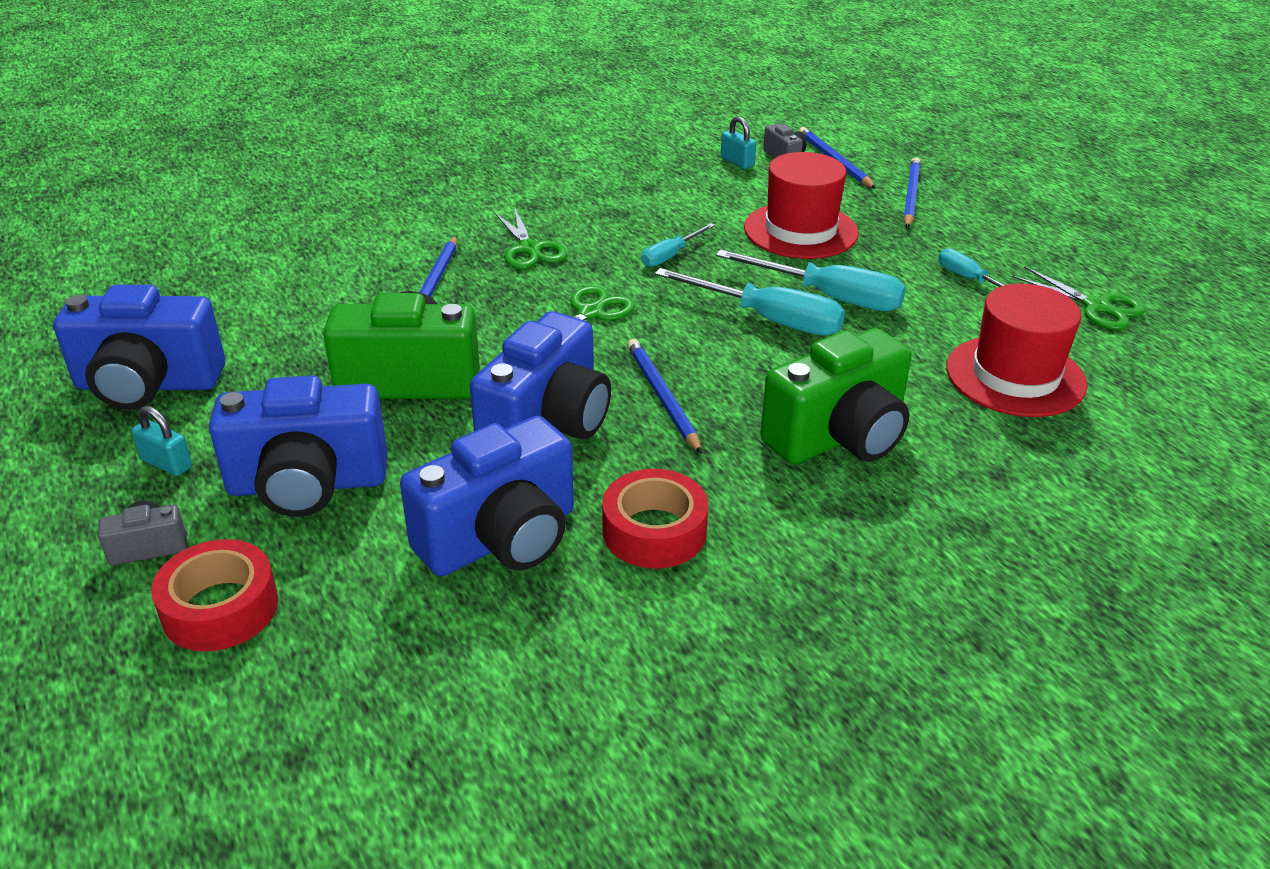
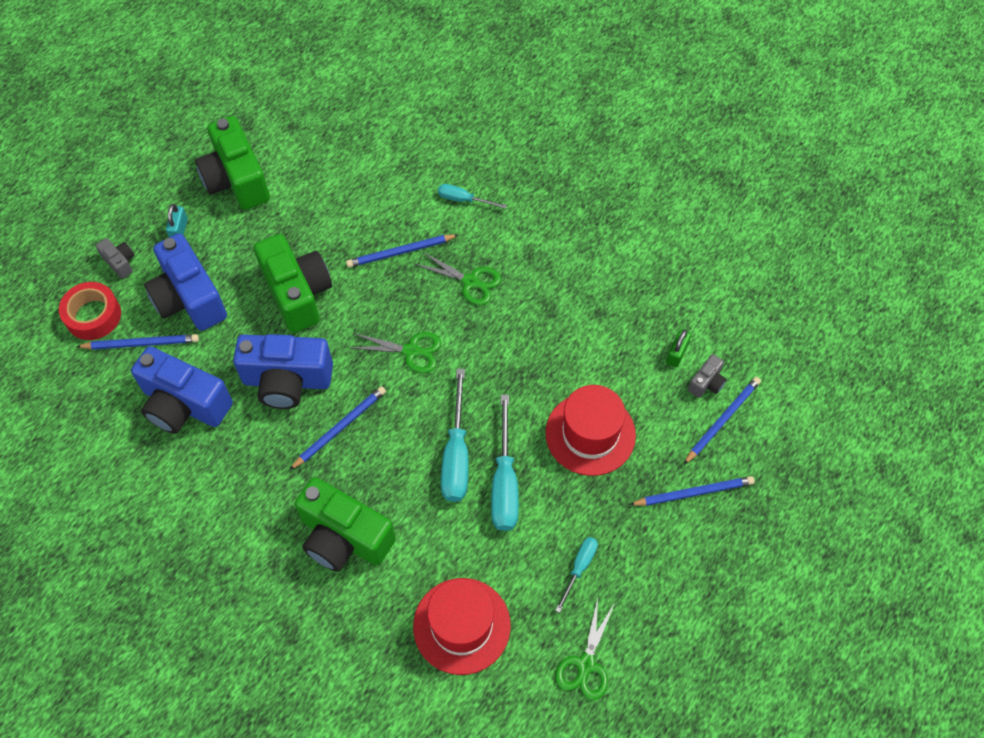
camera: 65 degrees right, 25 degrees up
blue camera [53,285,225,410] -> green camera [195,116,270,210]
green scissors [494,207,567,269] -> green scissors turned 105 degrees counterclockwise [414,252,501,305]
red tape [602,469,708,569] -> none
turquoise screwdriver [641,223,715,267] -> turquoise screwdriver moved to [438,184,507,209]
turquoise padlock [721,116,756,169] -> green padlock [666,329,691,367]
none -> blue pencil [76,334,199,350]

